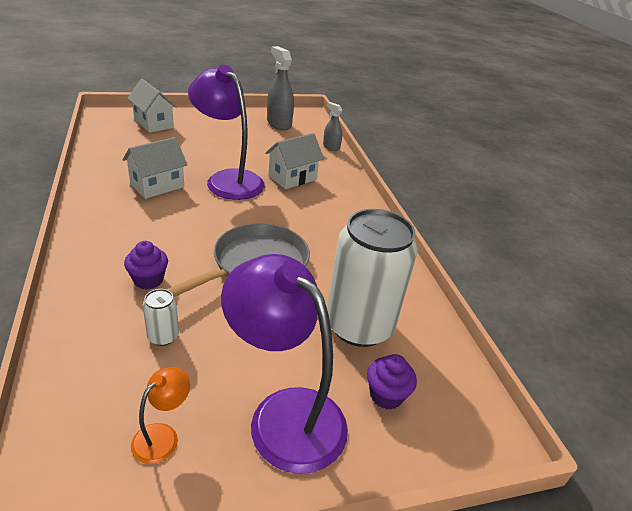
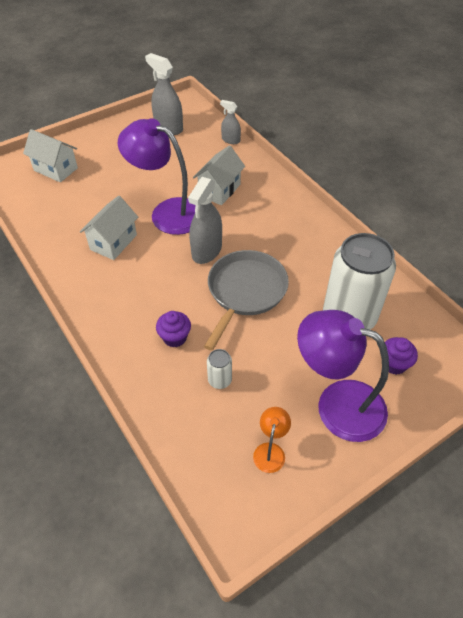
camera: 15 degrees left, 15 degrees up
none -> grey spray bottle [188,177,222,264]

